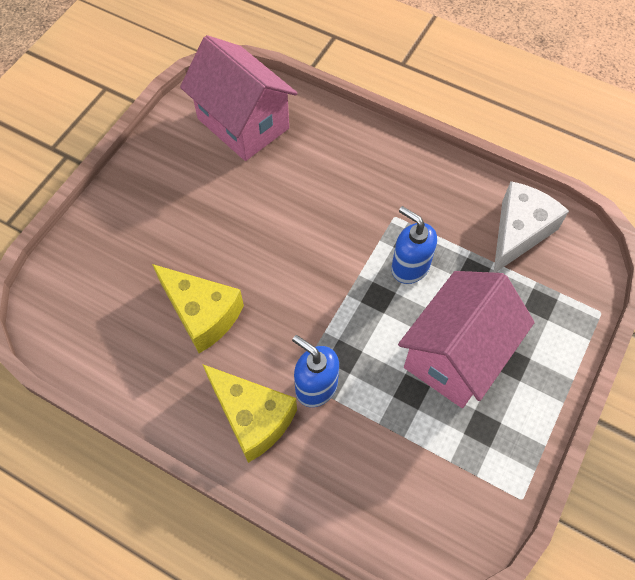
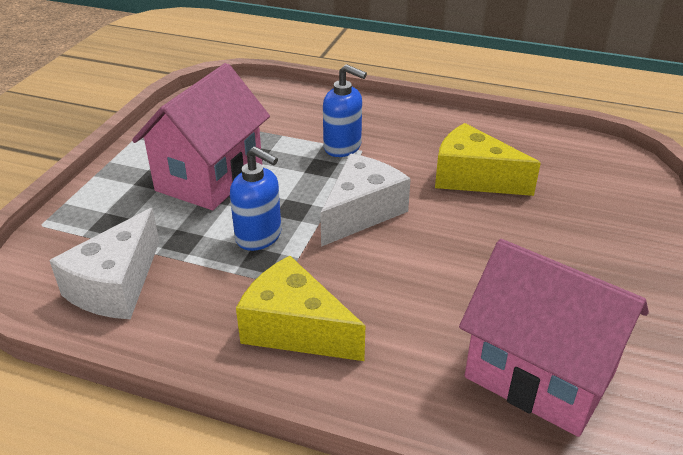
camera: 170 degrees right, 25 degrees down
yellow cheese [203,364,297,463] -> yellow cheese moved to [236,256,365,361]
none -> white cheese [320,154,411,247]

